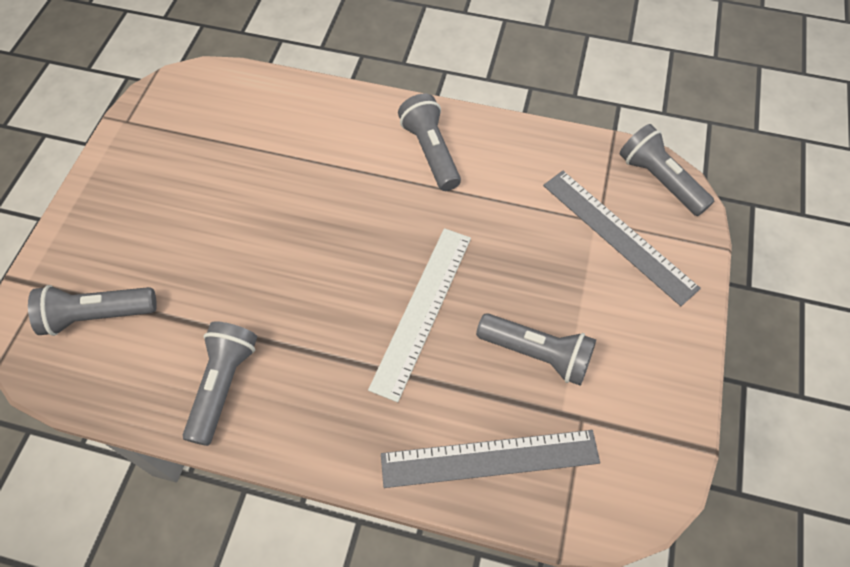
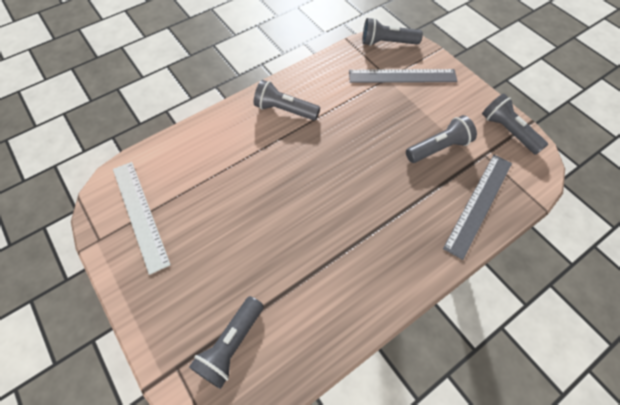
camera: 50 degrees left, 0 degrees up
grey flashlight [183,321,257,446] -> grey flashlight moved to [482,94,548,155]
white ruler [368,228,471,402] -> white ruler moved to [113,162,171,275]

